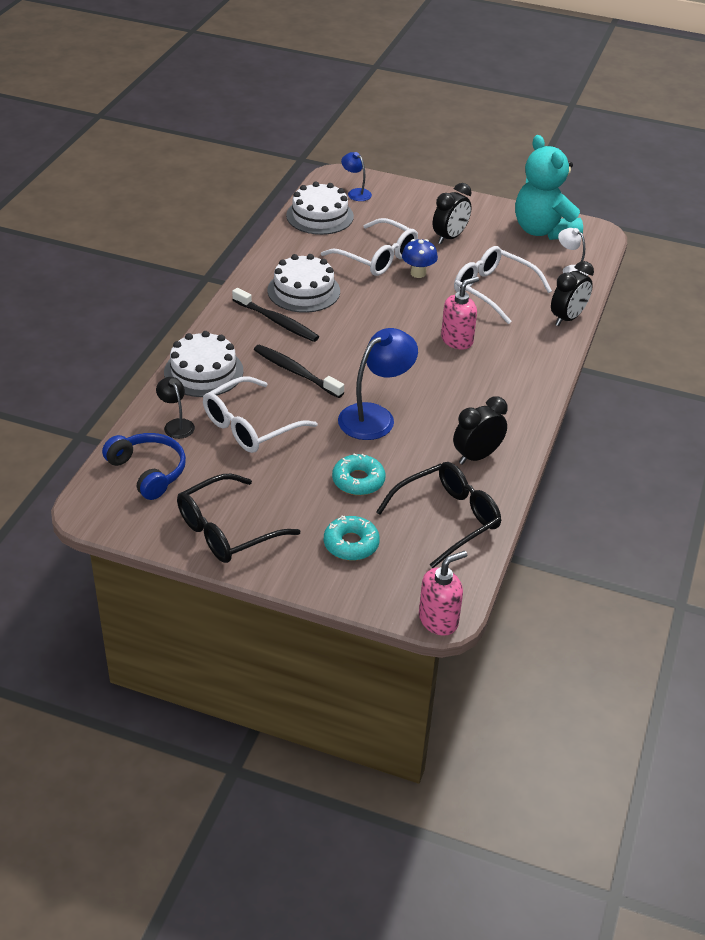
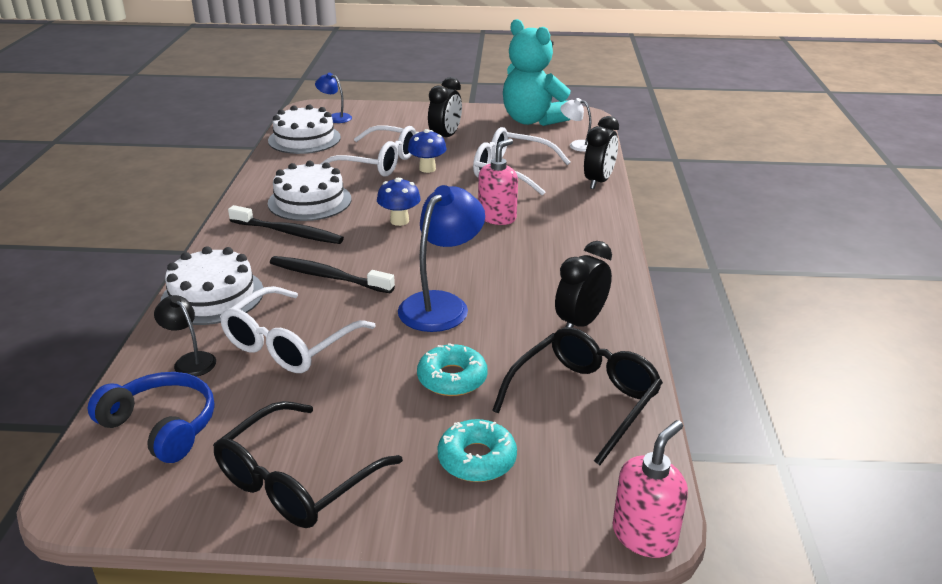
camera: 15 degrees left, 10 degrees down
none -> blue mushroom [377,178,421,226]

